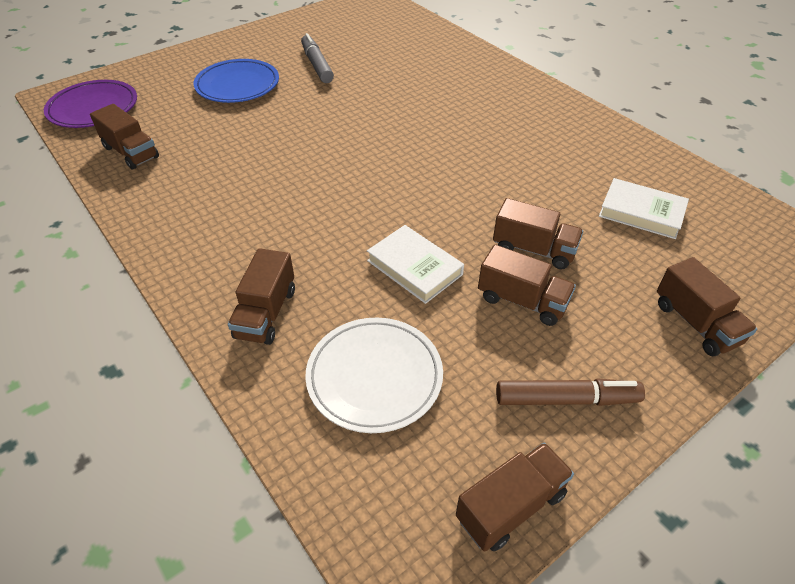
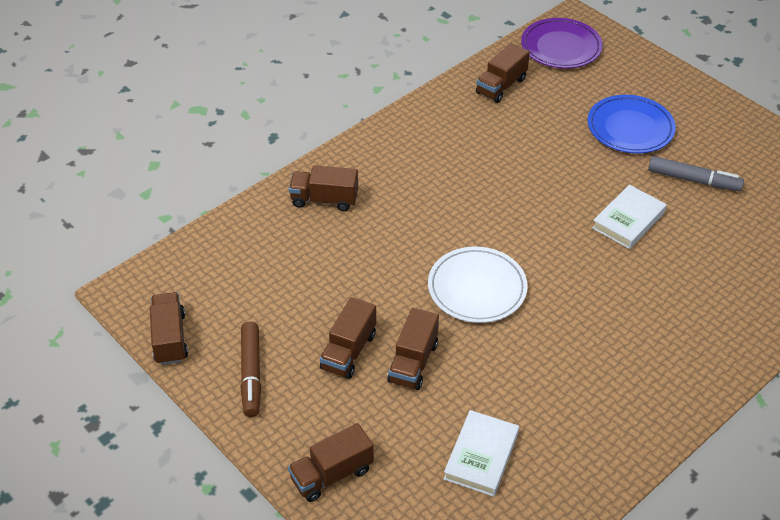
camera: 85 degrees right, 0 degrees up
grey marker [301,33,334,83] -> grey marker turned 45 degrees clockwise [648,156,744,191]
white plate [305,318,443,433] -> white plate moved to [428,247,528,323]
white book [367,225,464,304] -> white book moved to [592,185,667,249]
brown truck [456,442,574,552] -> brown truck turned 150 degrees counterclockwise [150,292,188,365]

